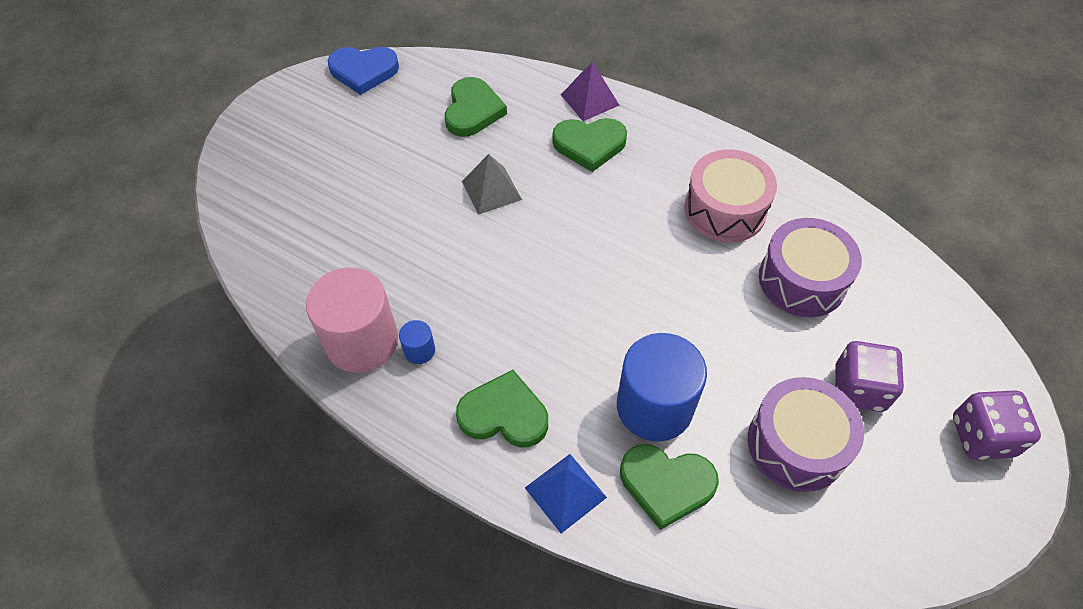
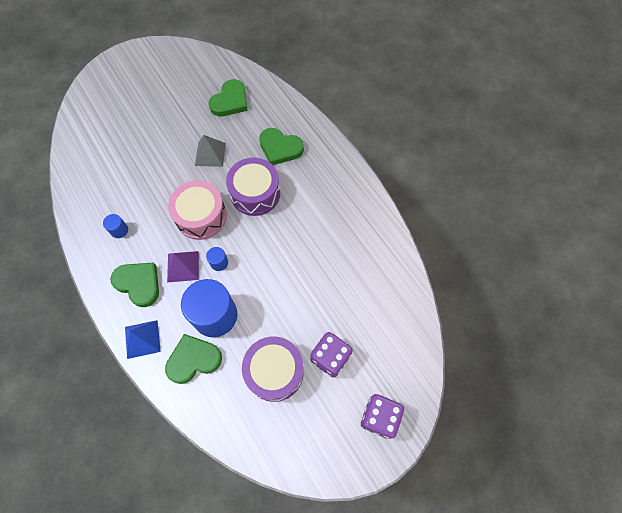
camera: 25 degrees right, 10 degrees up
pink cylinder [306,267,398,373] -> none
blue heart [328,47,399,95] -> none
purple pyramid [561,61,620,121] -> purple pyramid moved to [167,251,199,282]
green heart [620,444,719,530] -> green heart turned 120 degrees clockwise [165,334,222,384]
pink drum [684,149,777,243] -> pink drum moved to [168,181,227,240]
purple drum [759,218,862,317] -> purple drum moved to [226,158,280,216]
none -> blue cylinder [206,247,228,271]

